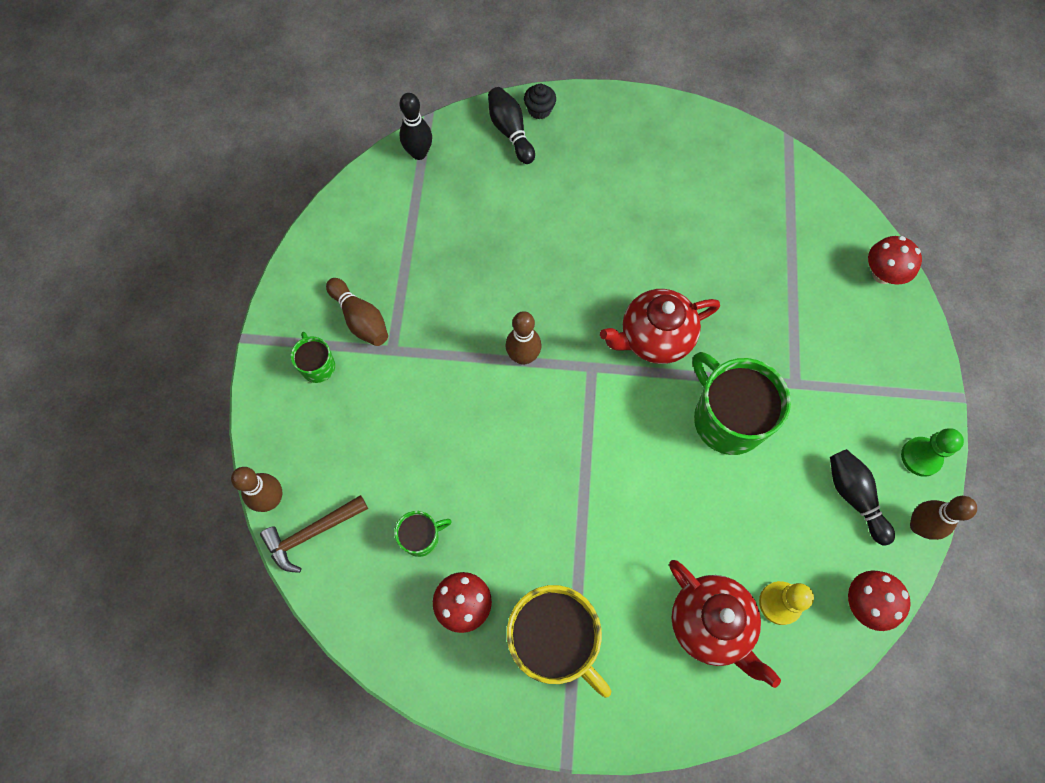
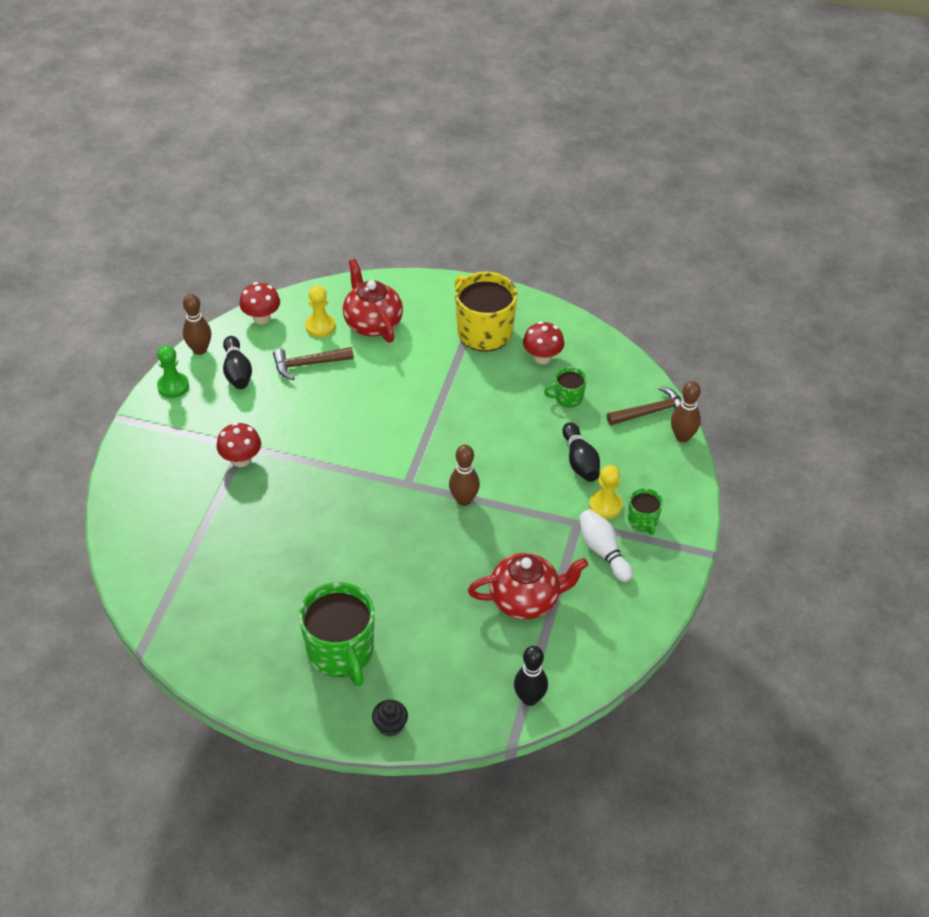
camera: 170 degrees left, 20 degrees down
brown bowling pin [326,278,388,346] -> white bowling pin [579,509,633,582]
black bowling pin [488,87,535,164] -> black bowling pin moved to [562,422,600,482]
red teapot [600,289,720,364] -> red teapot moved to [468,553,588,620]
green mug [692,352,791,455] -> green mug moved to [299,582,375,686]
red mushroom [868,236,922,285] -> red mushroom moved to [217,422,261,467]
none -> brown hammer [273,347,354,380]
none -> yellow pawn [589,465,623,519]

